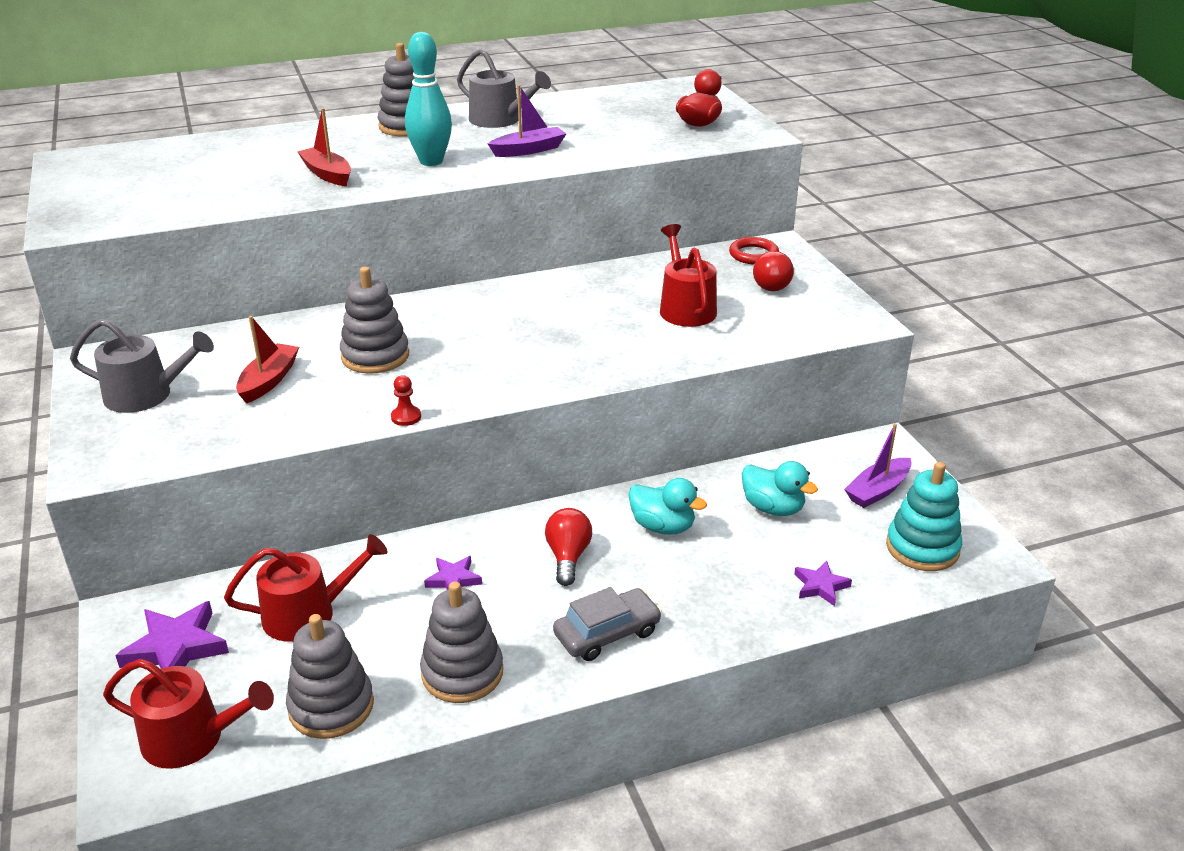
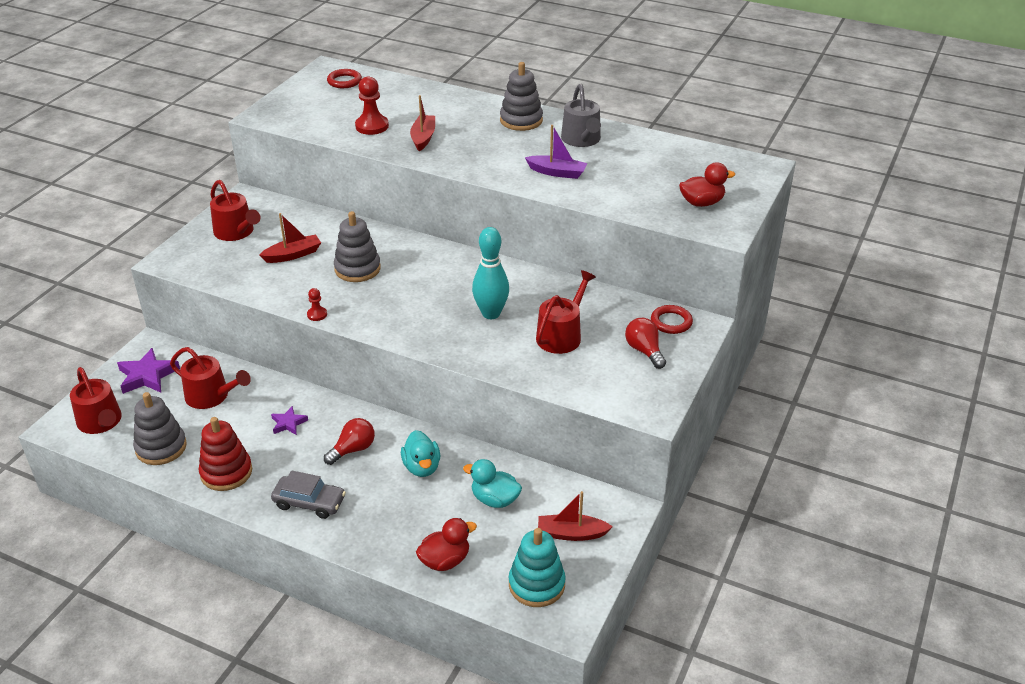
camera: 45 degrees right, 5 degrees up
grey watering can [70,319,214,413] -> red watering can [210,180,261,241]
turquoise bowling pin [405,32,452,166] -> turquoise bowling pin moved to [472,227,509,319]
grey stacking toy [420,581,503,703] -> red stacking toy [199,417,252,491]
turquoise duck [742,461,818,516] -> turquoise duck turned 120 degrees clockwise [463,459,522,508]
red light bulb [753,251,794,291] -> red light bulb turned 90 degrees clockwise [625,318,666,369]
purple star [794,561,852,606] -> red duck [416,518,477,571]
purple boat [844,423,912,508] -> red boat [538,491,613,541]
none -> red ring [327,69,362,88]
none -> red pawn [355,76,389,135]

